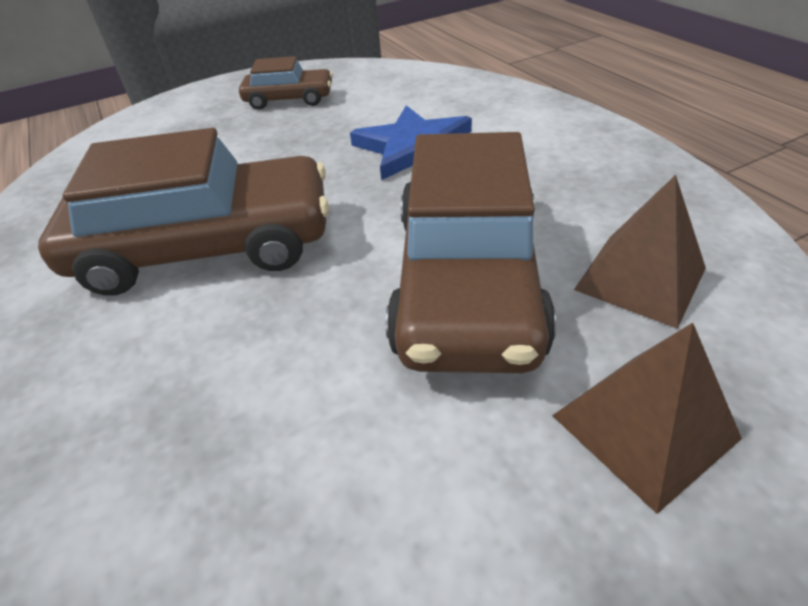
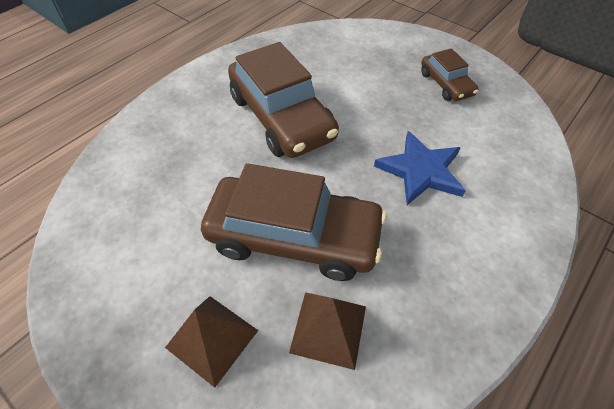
camera: 65 degrees right, 10 degrees up
brown car [386,132,556,373] -> brown car turned 150 degrees counterclockwise [201,163,387,281]

